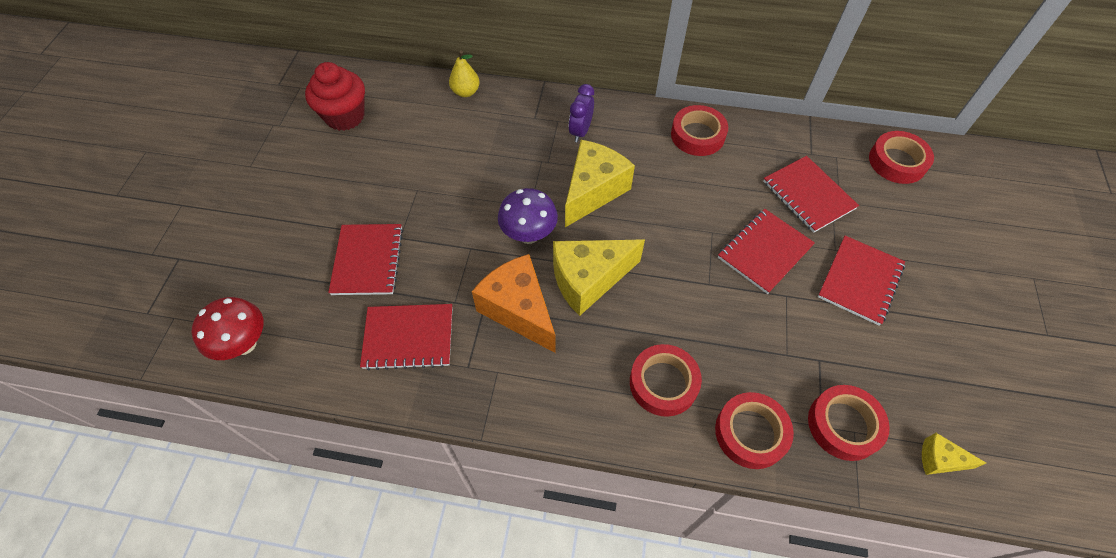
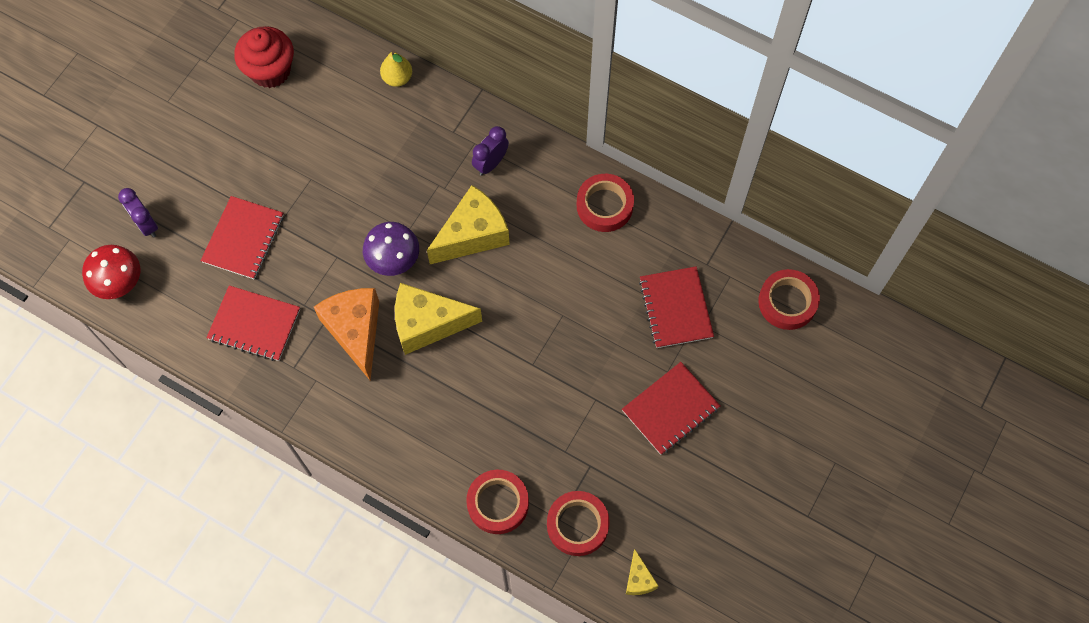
camera: 20 degrees right, 10 degrees up
red tape [630,344,702,417] -> none
red notebook [718,209,815,294] -> none
yellow cheese [922,433,986,475] -> yellow cheese turned 135 degrees counterclockwise [626,549,659,595]
none -> purple clock [118,188,158,237]

